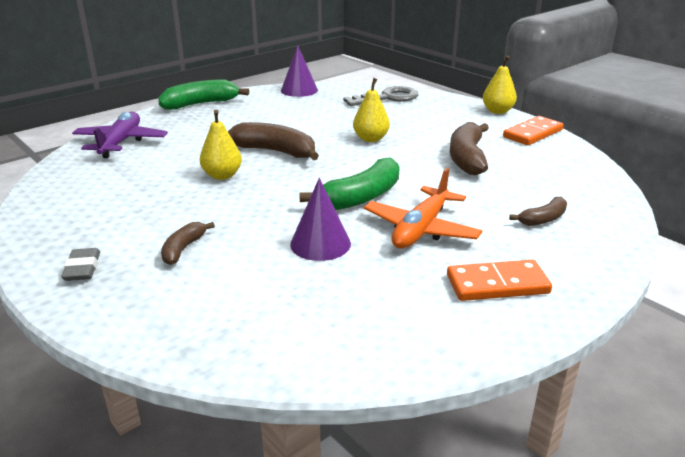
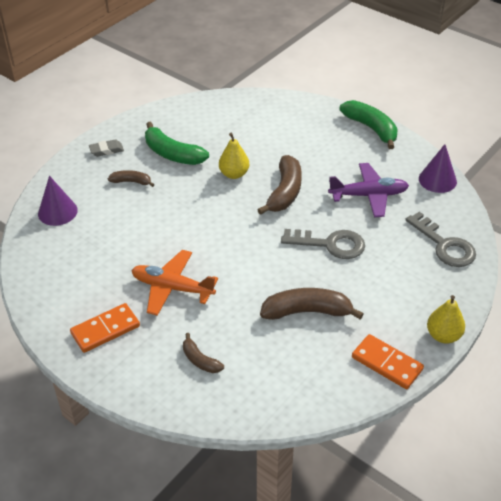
camera: 80 degrees right, 15 degrees up
purple plane [72,112,168,158] -> purple plane moved to [328,163,409,217]
purple cone [290,178,351,261] -> purple cone moved to [38,176,78,226]
green banana [299,157,400,210] -> green banana moved to [145,122,209,165]
yellow pear [353,78,390,142] -> grey key [281,229,365,259]
orange domino [447,260,552,301] -> orange domino turned 75 degrees clockwise [70,303,140,353]

